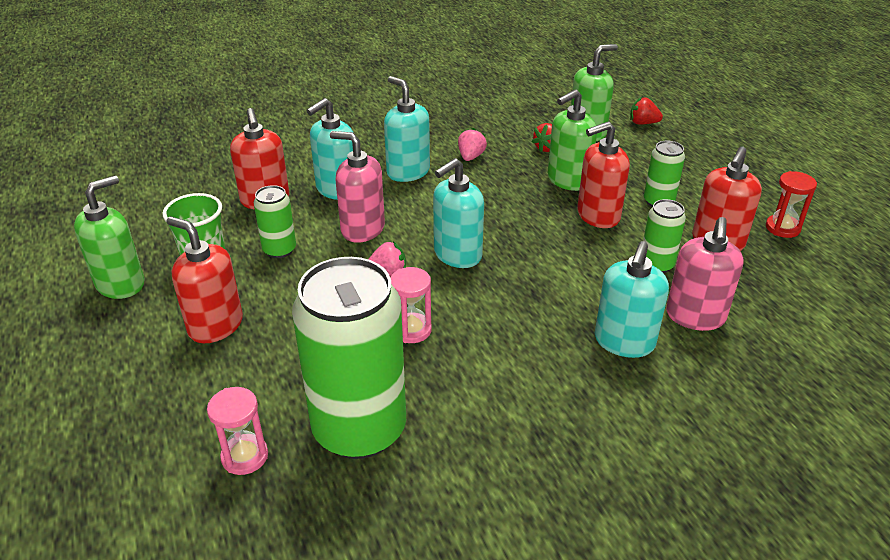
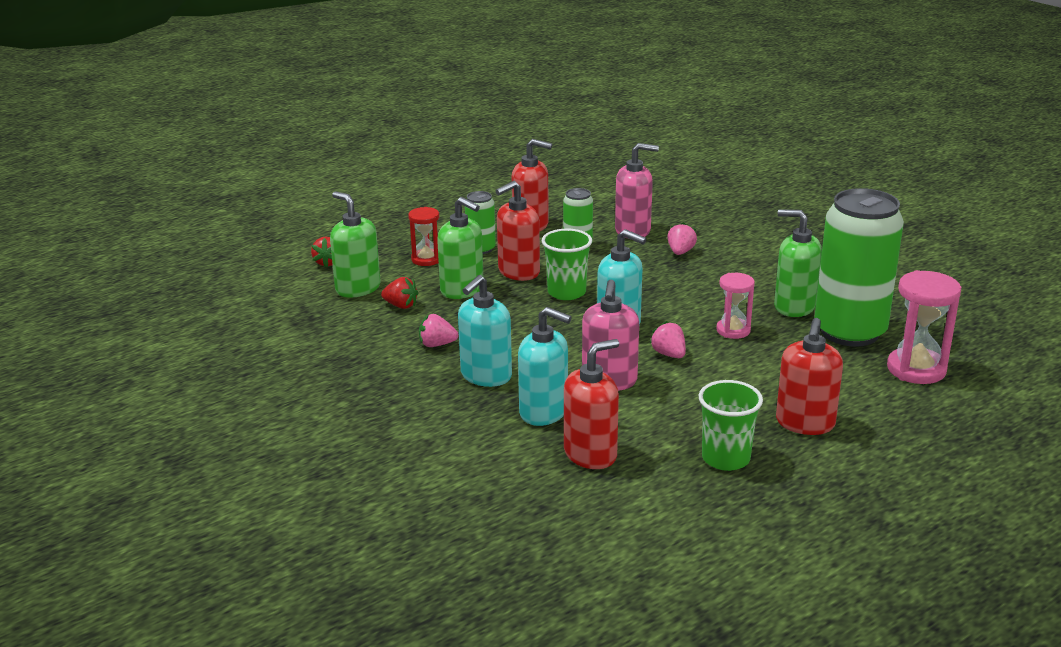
camera: 105 degrees left, 10 degrees down
green soap dispenser [74,175,145,299] -> green soap dispenser moved to [774,209,822,317]
pink hourglass [207,387,268,475] -> pink hourglass [887,270,961,384], size x1.61
green can [254,185,296,258] -> none
red soap dispenser [577,121,630,228] -> red soap dispenser turned 90 degrees clockwise [496,181,540,281]
turquoise soap dispenser [595,241,669,358] -> pink strawberry [667,222,697,255]
red hourglass [766,171,817,238] -> red hourglass moved to [408,207,439,266]
none -> green cup [542,229,592,300]

